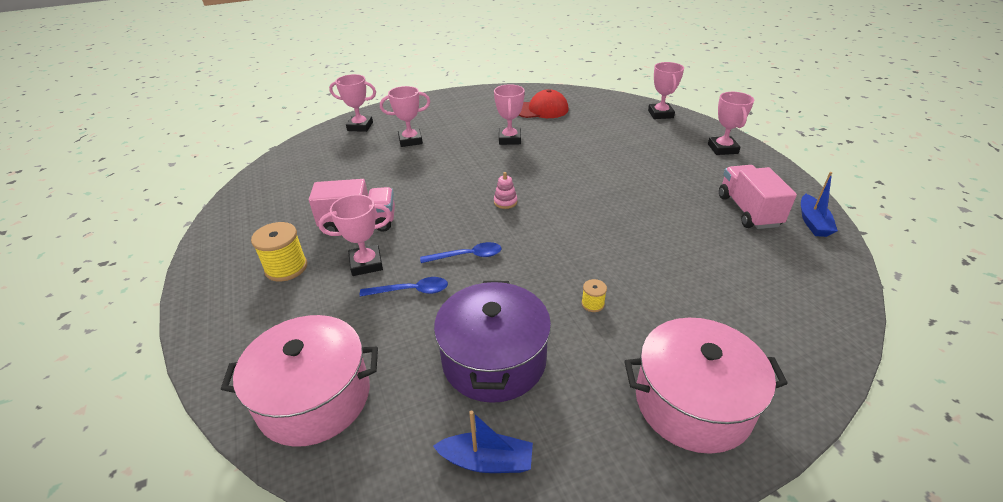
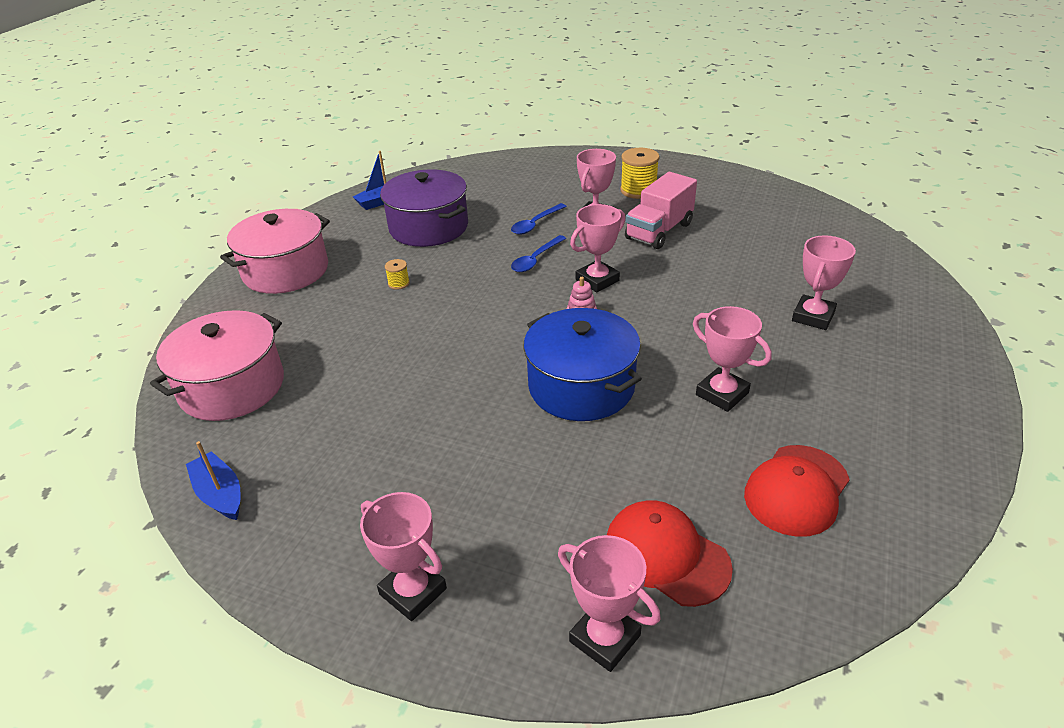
camera: 135 degrees right, 0 degrees up
pink pot [221,315,378,447] -> pink pot moved to [150,310,284,421]
pink trophy [329,74,376,132] -> pink trophy moved to [570,204,625,292]
pink truck [719,165,797,229] -> none
none -> blue pot [523,308,642,421]
none -> red cap [607,500,733,607]

